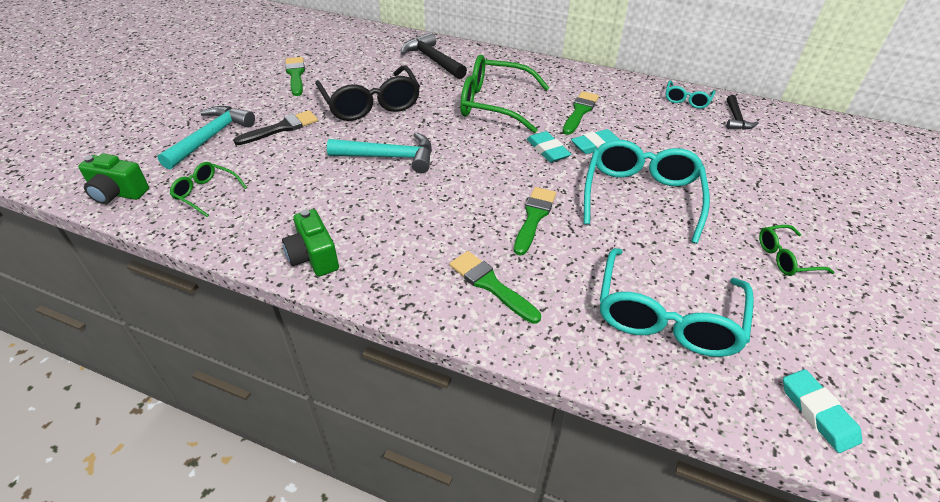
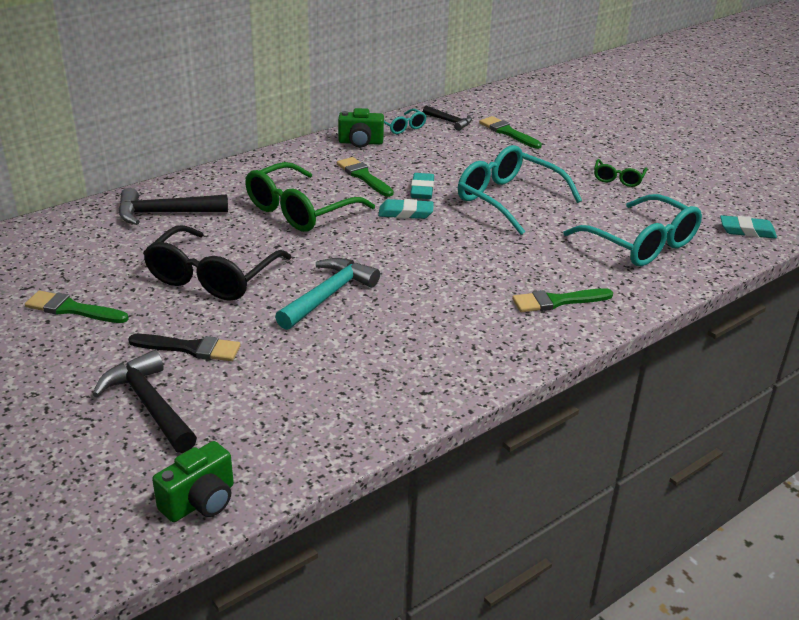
camera: 60 degrees left, 10 degrees down
turquoise hammer [157,106,255,169] -> black hammer [92,350,197,453]
green glasses [170,162,247,217] -> none
black brush [233,110,318,145] -> black brush turned 105 degrees clockwise [128,334,241,361]
green camera [282,209,339,276] -> green camera moved to [338,108,384,148]
black glasses [315,65,420,121] -> black glasses turned 105 degrees clockwise [143,225,291,301]
green brush [514,187,556,255] -> green brush moved to [479,116,542,149]

